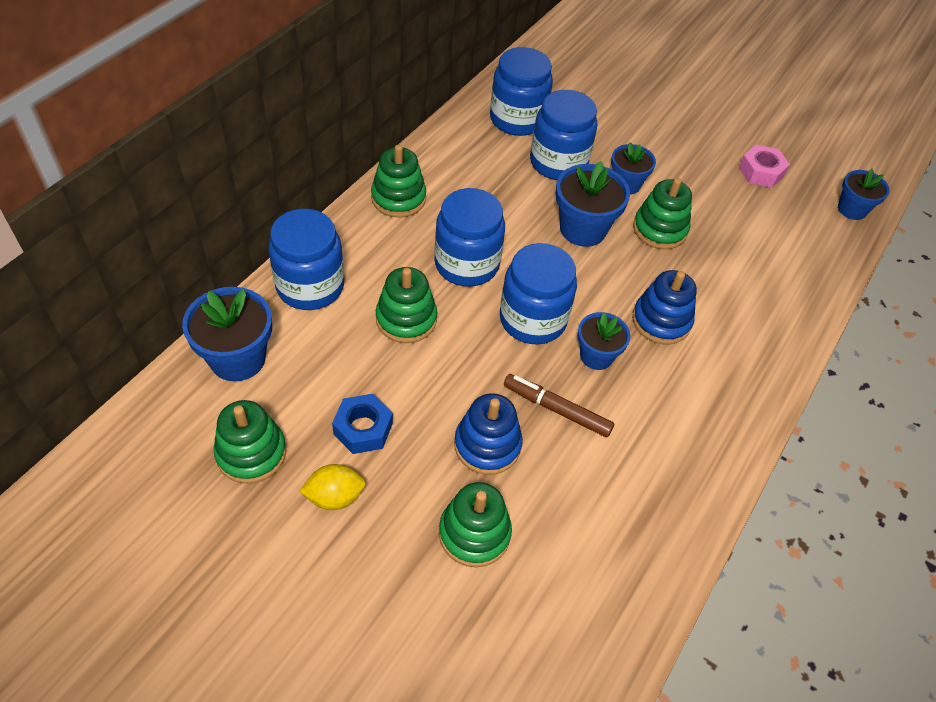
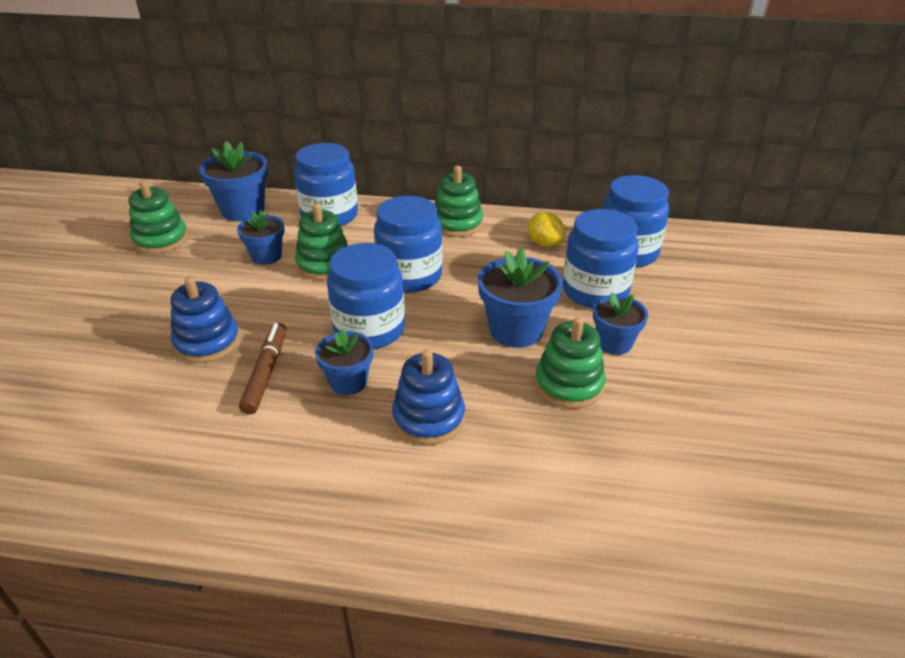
camera: 70 degrees right, 15 degrees down
yellow lemon [299,464,366,510] -> yellow lemon moved to [528,212,565,247]
blue nut [332,394,393,454] -> none
green stacking toy [439,482,512,567] -> none
pink nut [738,144,790,188] -> none
blue flower pot [838,169,890,220] -> blue flower pot moved to [237,210,285,265]

